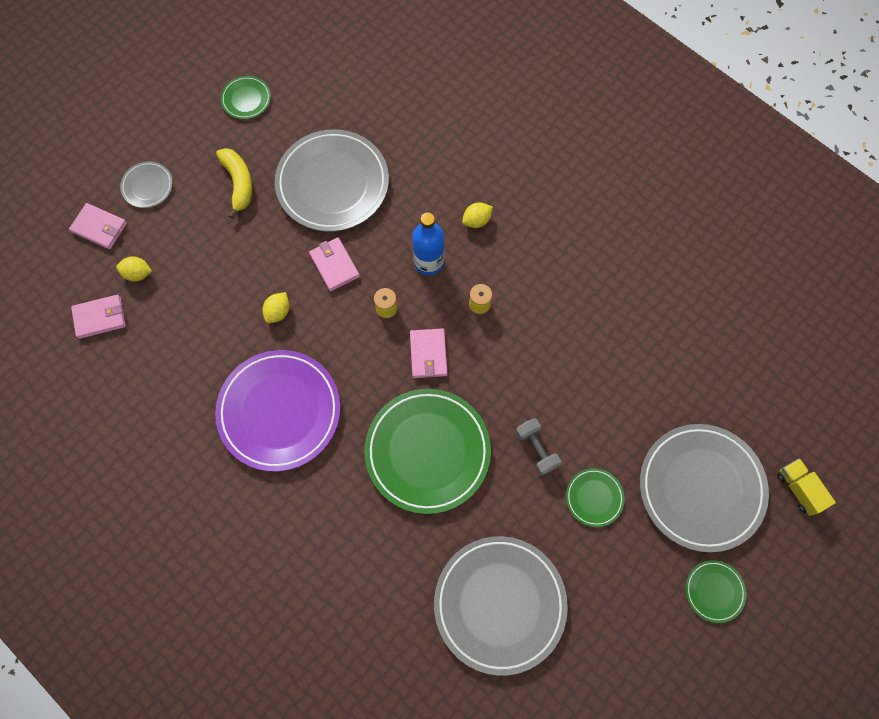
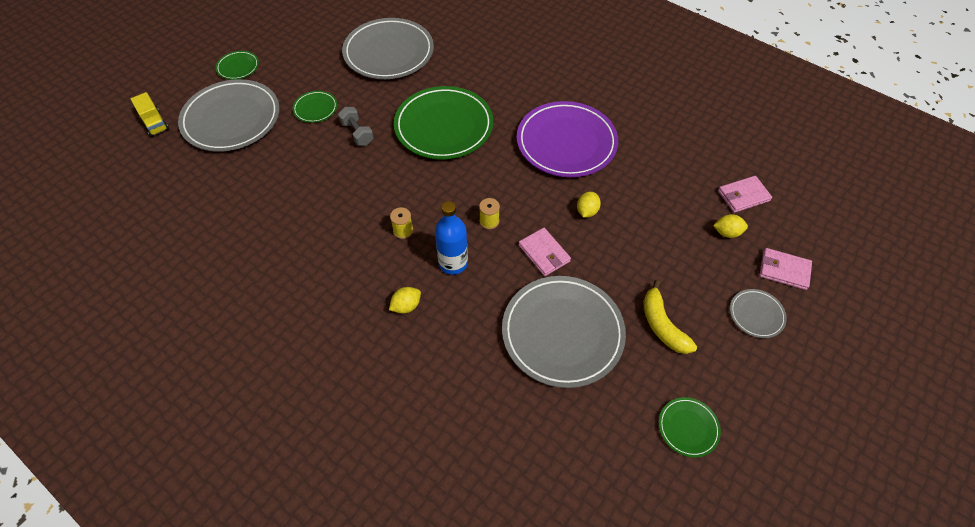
camera: 175 degrees right, 15 degrees down
pink wallet [410,328,448,378] -> none

